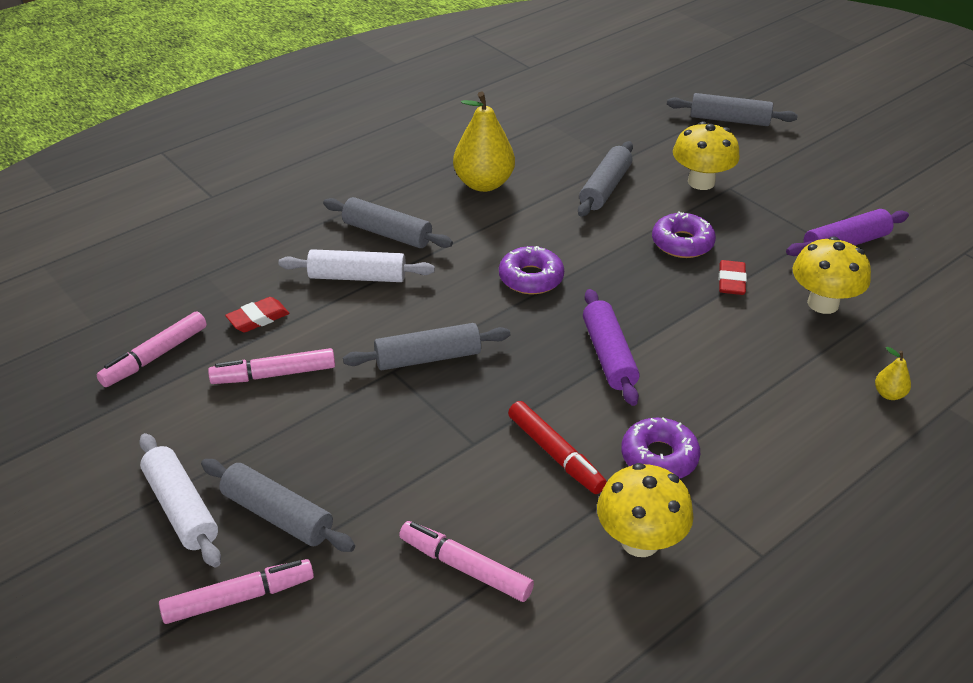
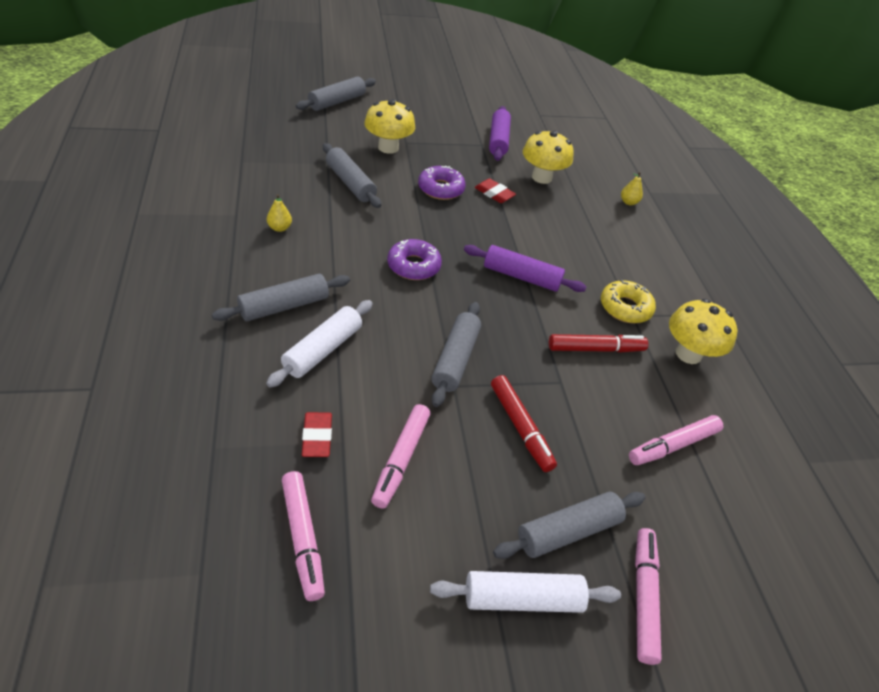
camera: 65 degrees left, 5 degrees up
yellow pear [453,91,515,192] -> yellow pear [267,194,292,232], size x0.44
purple donut [621,417,700,479] -> yellow donut [601,280,656,323]
none -> red marker [491,375,557,472]

